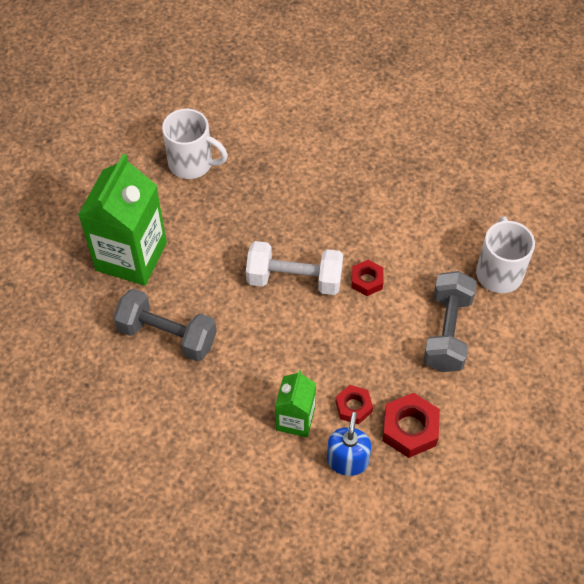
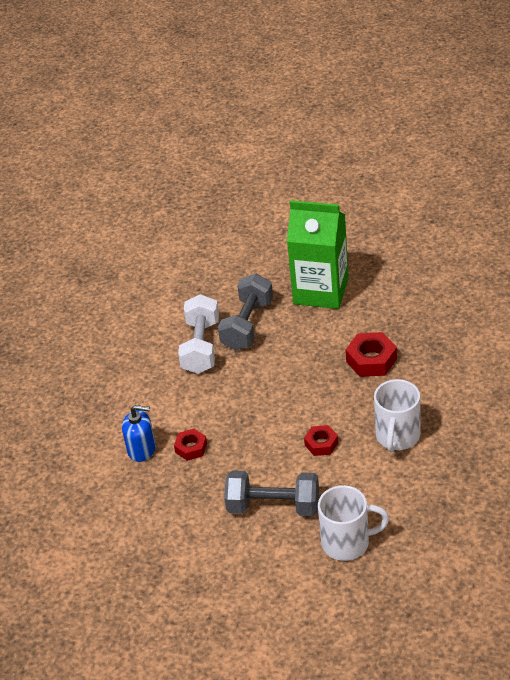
camera: 90 degrees right, 15 degrees down
white mug [162,109,228,179] -> white mug moved to [374,379,421,452]
white dumbbell [246,241,343,295] -> white dumbbell moved to [178,294,219,374]
green carton [275,370,316,437] -> none
red nut [382,393,440,458] -> red nut moved to [346,332,397,377]

